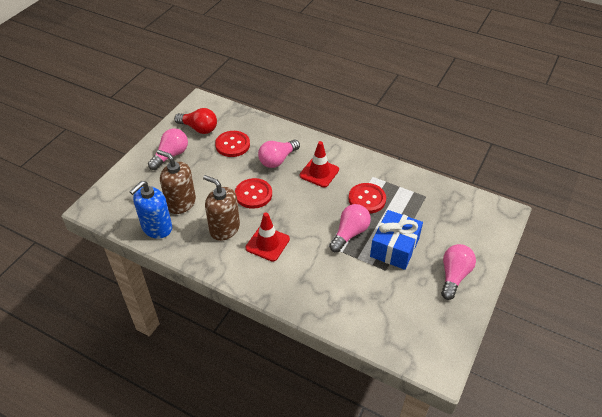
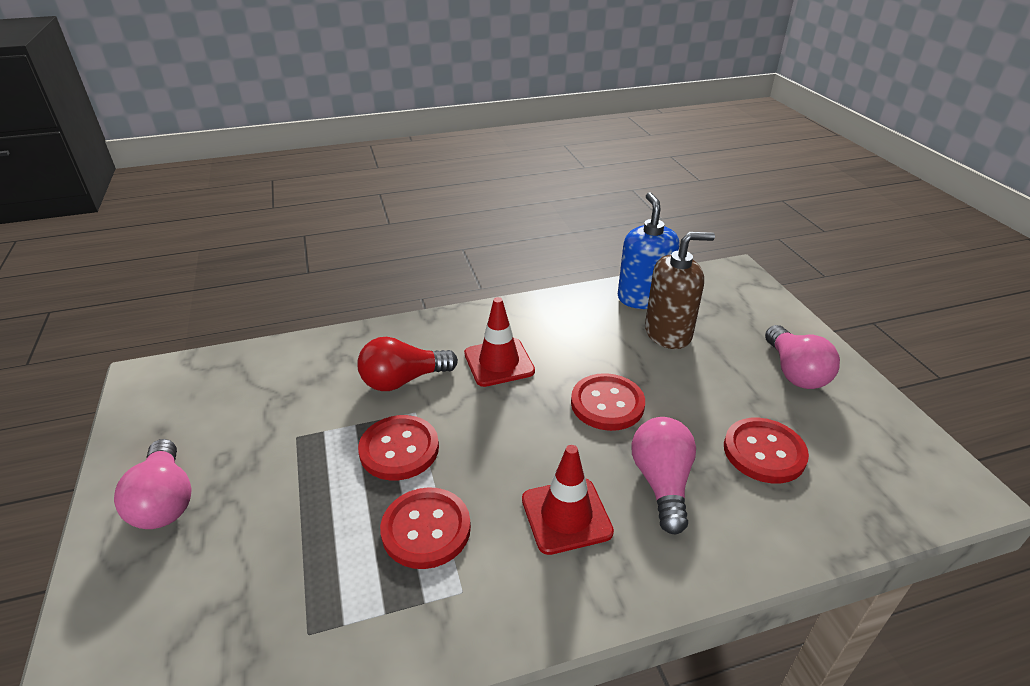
camera: 135 degrees right, 10 degrees down
red light bulb [174,108,217,134] -> red light bulb moved to [357,337,458,391]
brown soap dispenser [203,175,240,241] -> none
pink light bulb [329,204,371,252] -> red button [358,415,439,480]
blue gift [370,210,423,270] -> none

